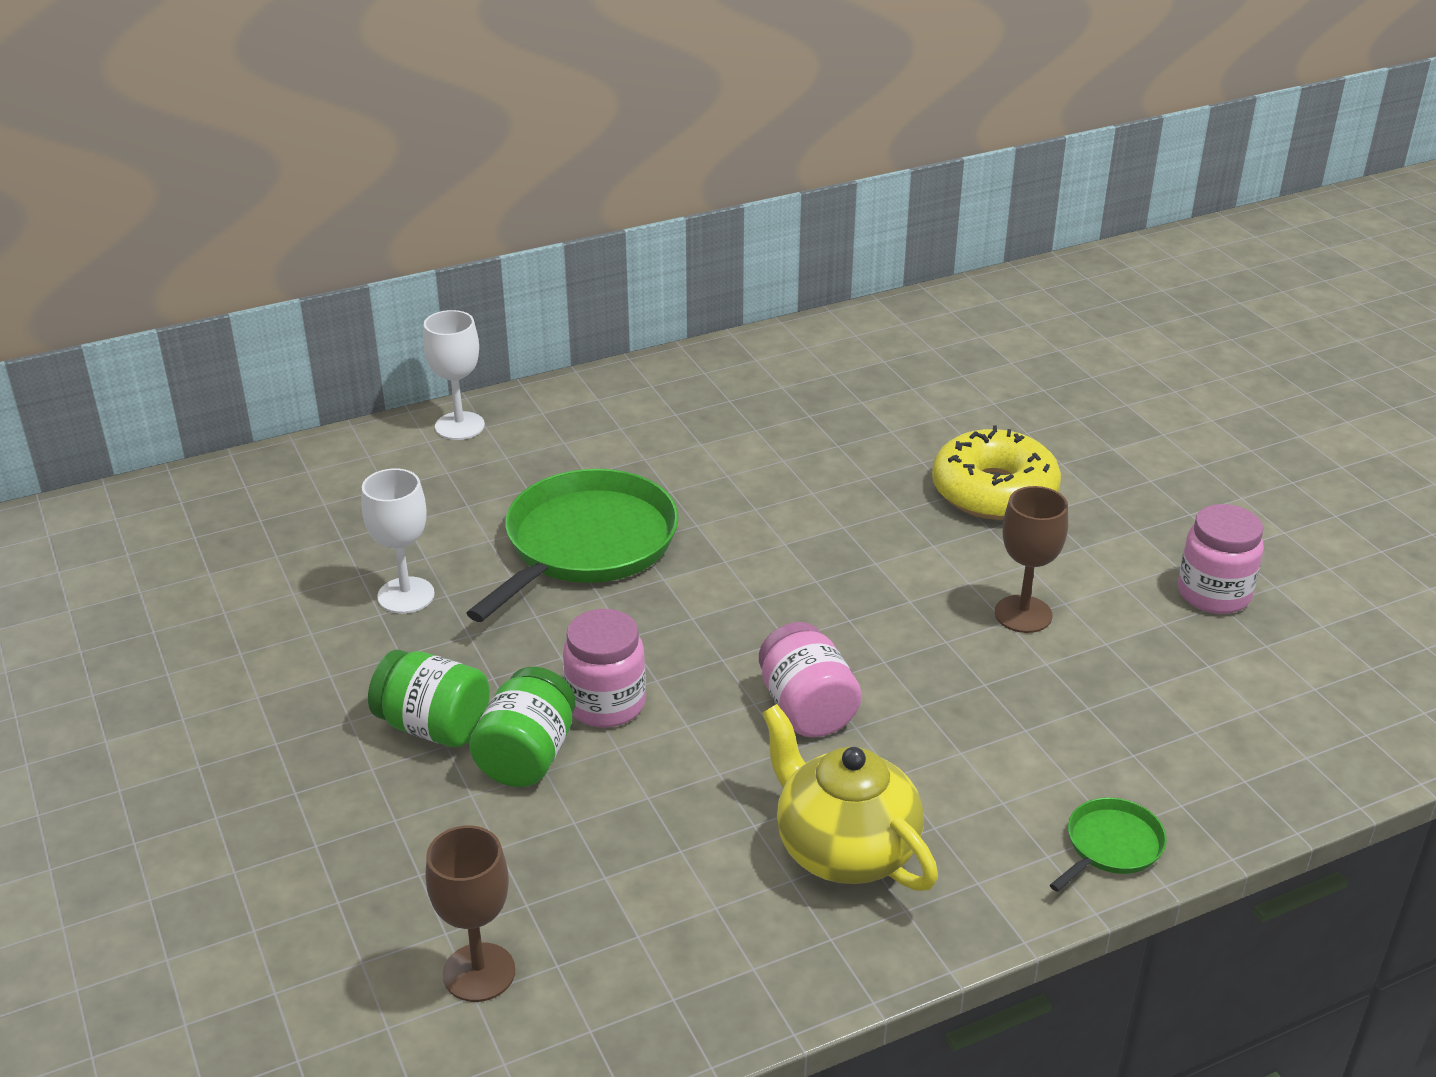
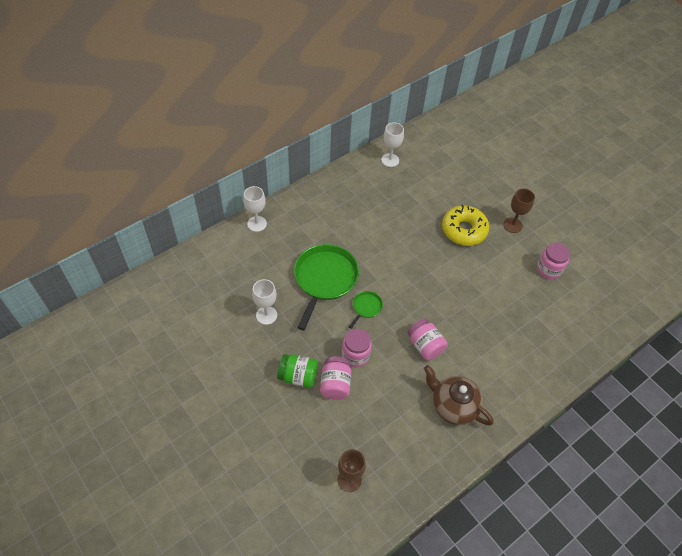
camera: 15 degrees left, 20 degrees up
green jar [469,667,576,787] -> pink jar [320,356,351,400]
yellow teapot [762,704,938,891] -> brown teapot [424,365,494,426]
brown goblet [995,486,1068,633] -> brown goblet moved to [503,188,535,233]
green pan [1050,798,1167,892] -> green pan moved to [349,291,383,329]
none -> white goblet [381,122,404,167]

